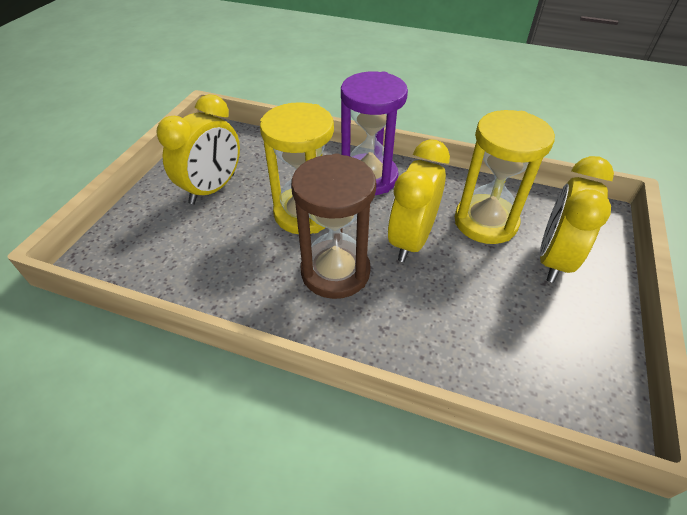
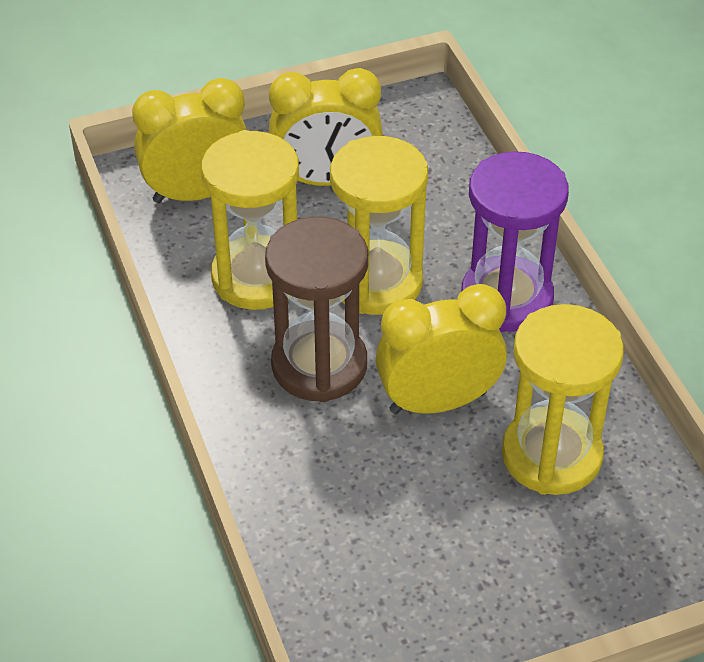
camera: 50 degrees right, 0 degrees up
yellow clock [540,156,614,283] -> yellow clock moved to [132,78,247,203]
none -> yellow hourglass [201,130,299,310]

